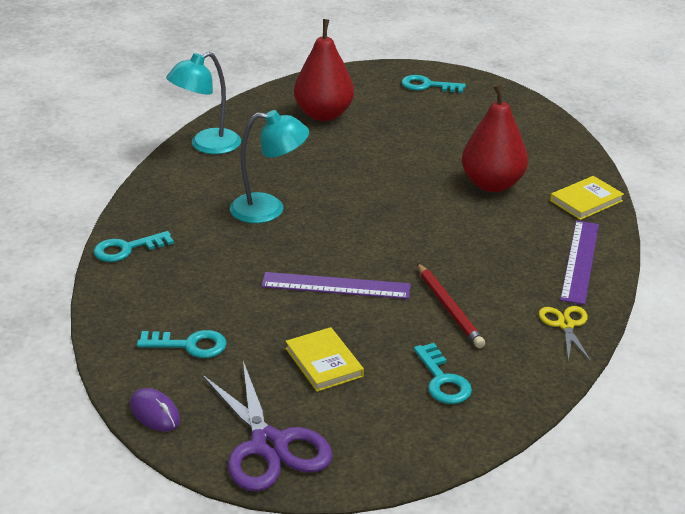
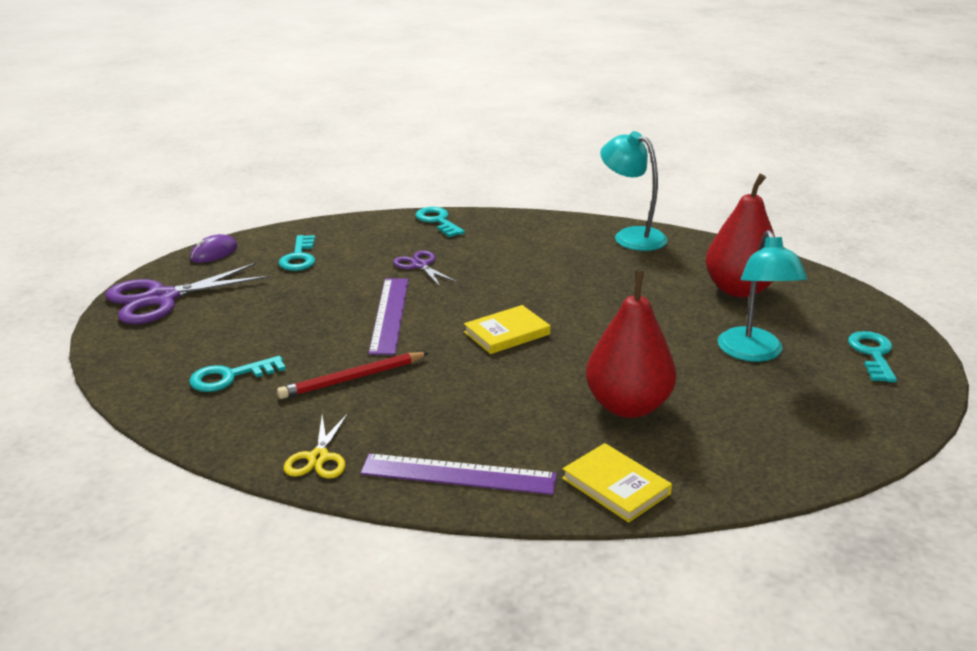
camera: 85 degrees right, 5 degrees down
turquoise lamp [230,110,309,223] -> turquoise lamp moved to [717,230,807,362]
yellow book [286,327,364,392] -> yellow book moved to [464,305,550,354]
yellow scissors [539,306,591,362] -> yellow scissors turned 105 degrees clockwise [284,413,348,478]
none -> purple scissors [393,250,458,286]

